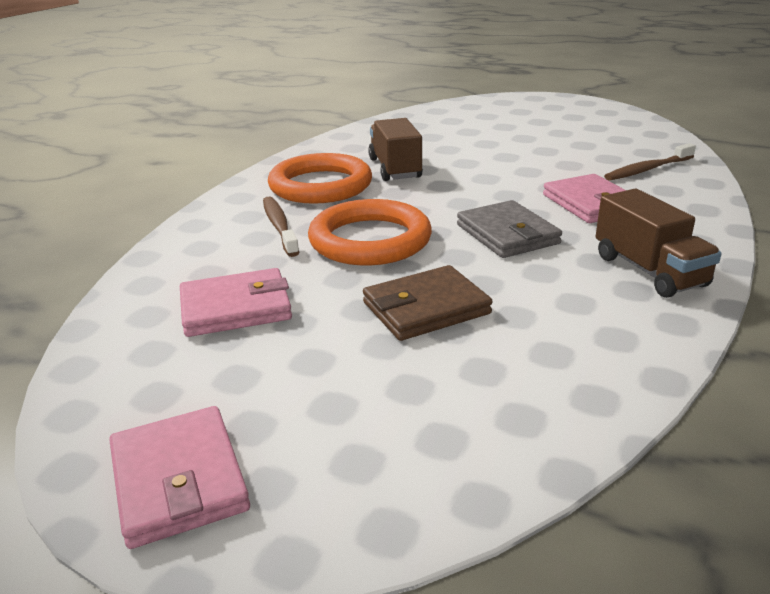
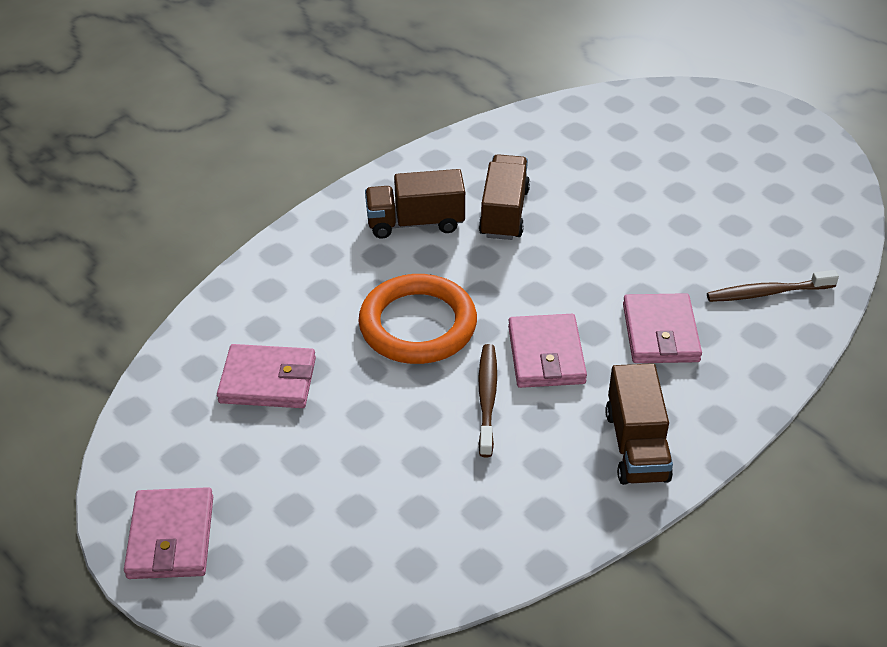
camera: 20 degrees right, 15 degrees up
brown toothbrush [263,196,300,257] -> brown toothbrush moved to [479,344,497,457]
orange ring [268,153,372,204] -> brown truck [365,169,465,239]
brown wallet [363,265,493,341] -> none
grey wallet [457,200,562,258] -> pink wallet [508,314,587,388]

